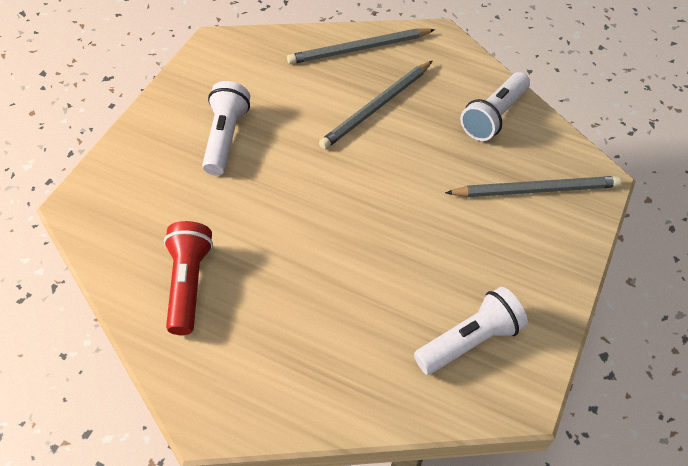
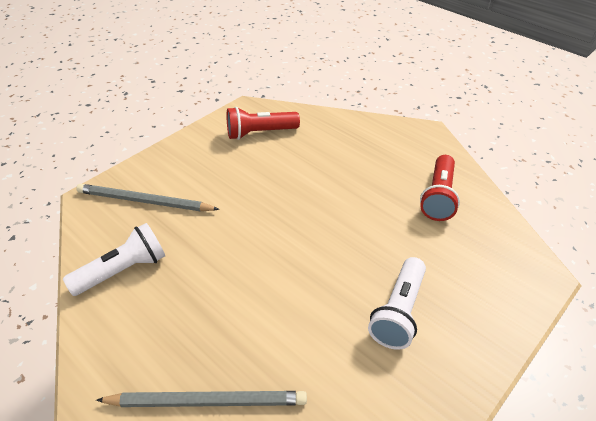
camera: 160 degrees left, 10 degrees down
grey pencil [319,61,432,149] -> none
white flashlight [414,287,528,375] -> red flashlight [227,107,300,140]

